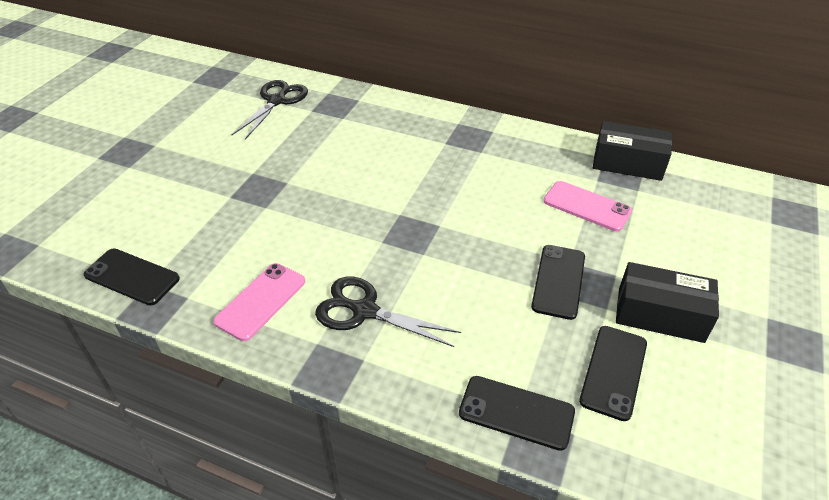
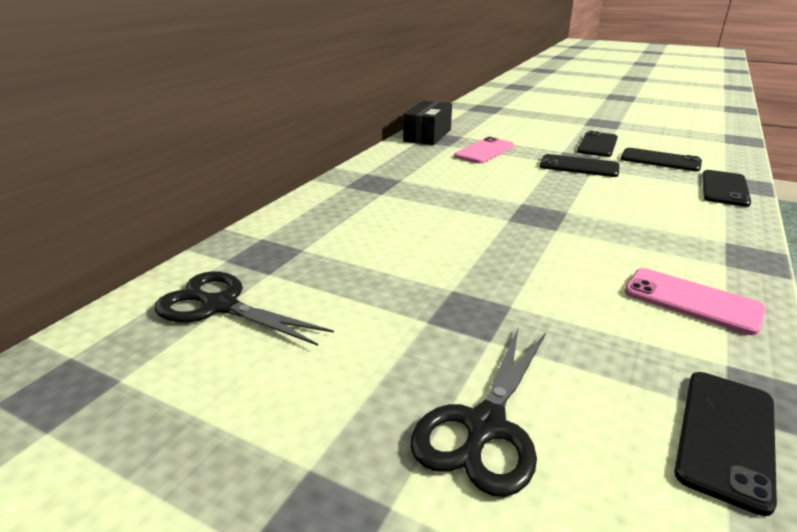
camera: 85 degrees left, 15 degrees down
black scissors [315,277,461,347] -> black scissors moved to [410,327,546,497]
black box [616,262,719,343] -> black phone [577,131,618,157]

